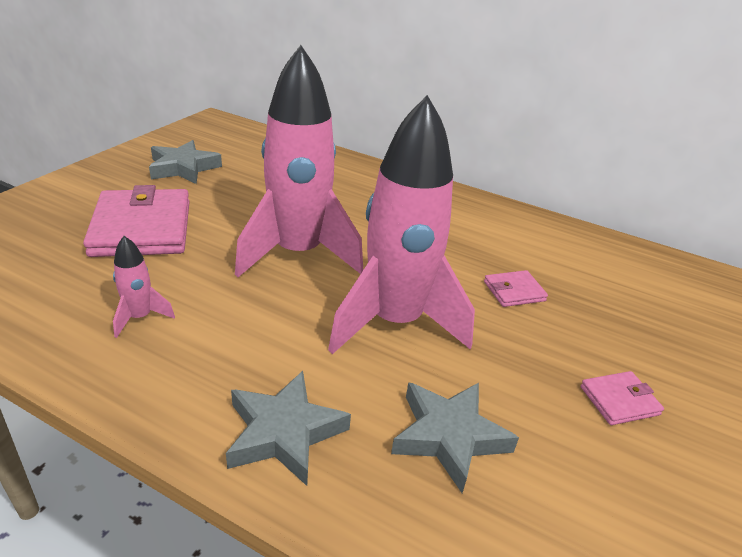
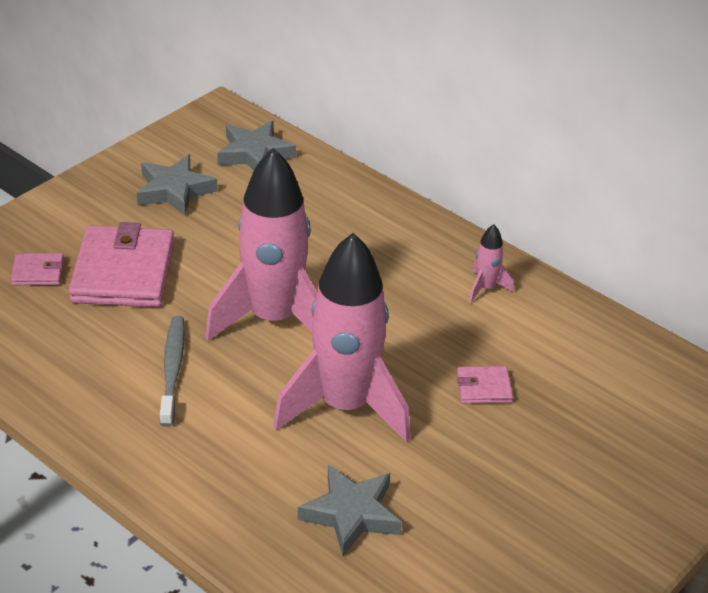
camera: 15 degrees right, 5 degrees up
pink rocket [113,236,175,338] -> pink rocket moved to [469,224,514,303]
grey star [226,371,351,486] -> grey star moved to [217,121,296,171]
pink wallet [580,371,664,425] -> pink wallet moved to [11,253,64,286]
none -> grey toothbrush [160,316,185,427]

